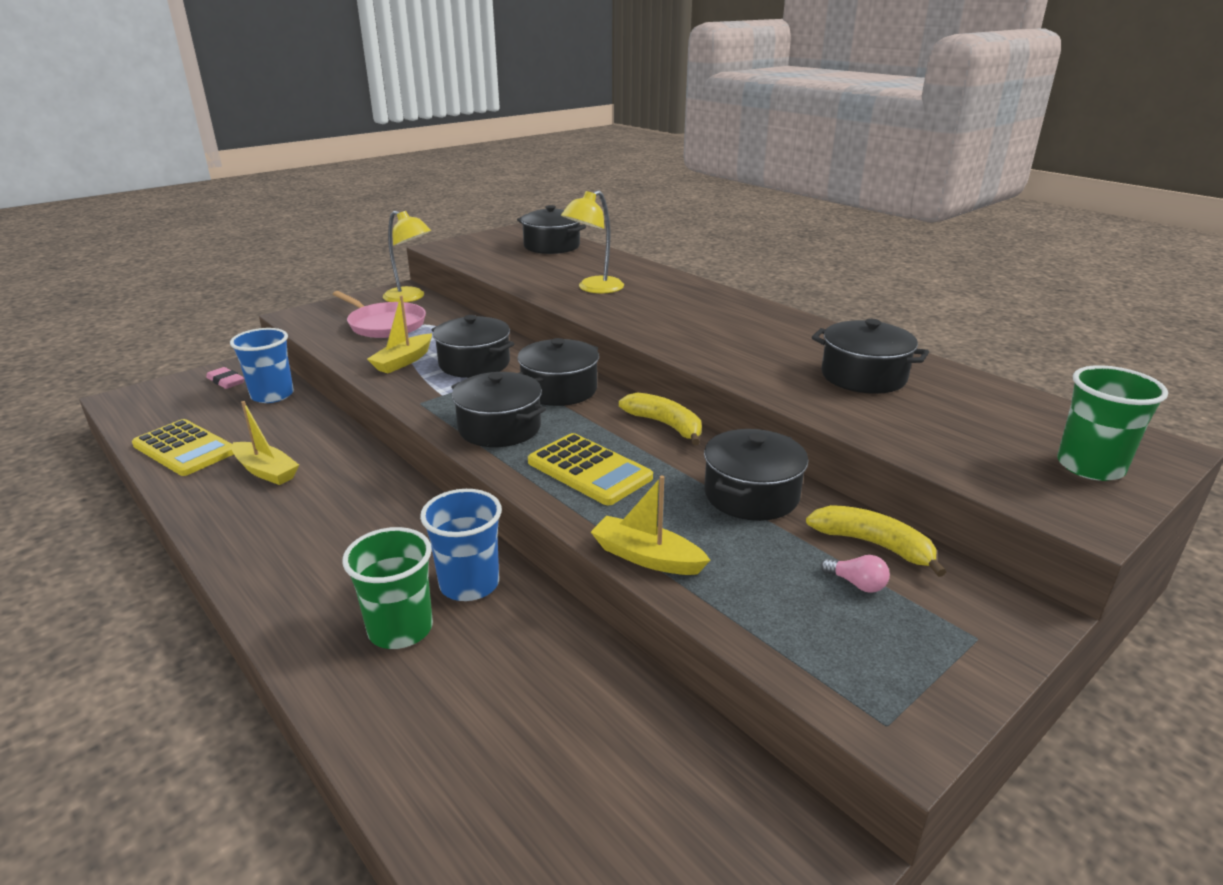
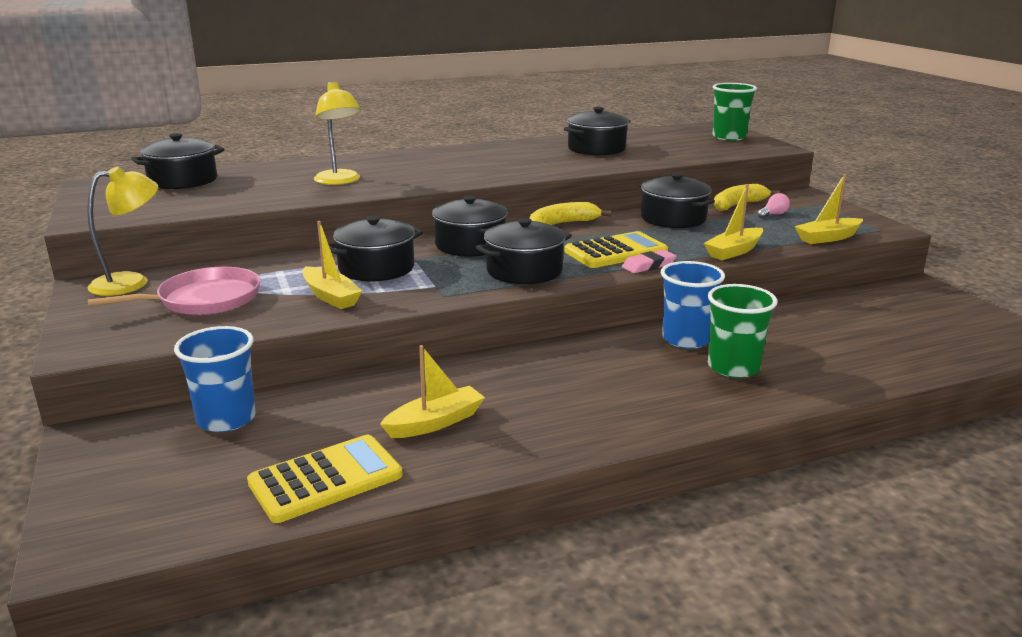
camera: 70 degrees left, 5 degrees down
pink eraser [206,367,244,389] -> pink eraser moved to [622,249,676,273]
none -> yellow boat [794,174,863,244]

